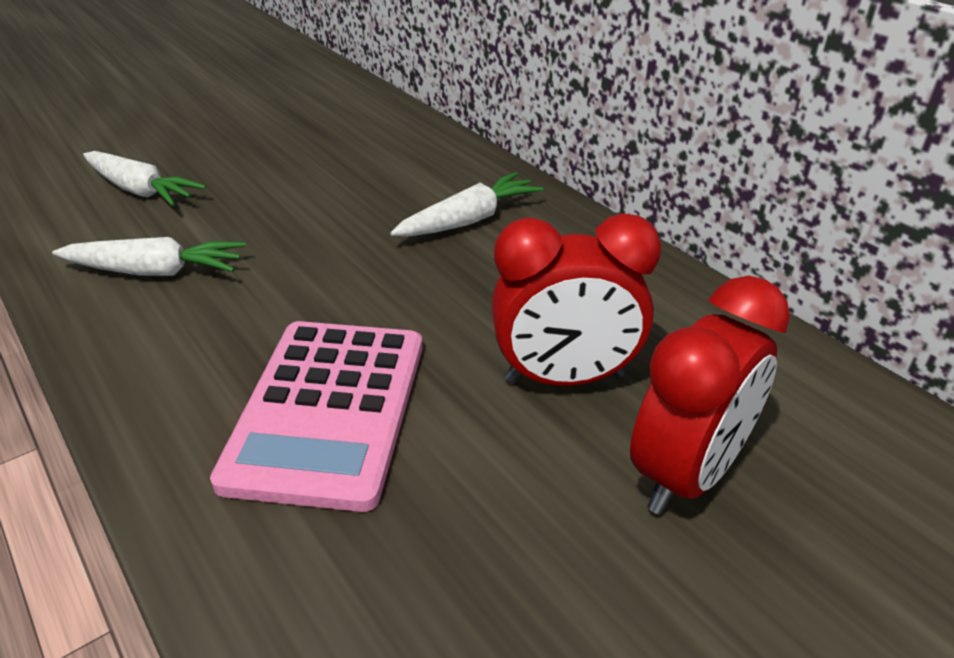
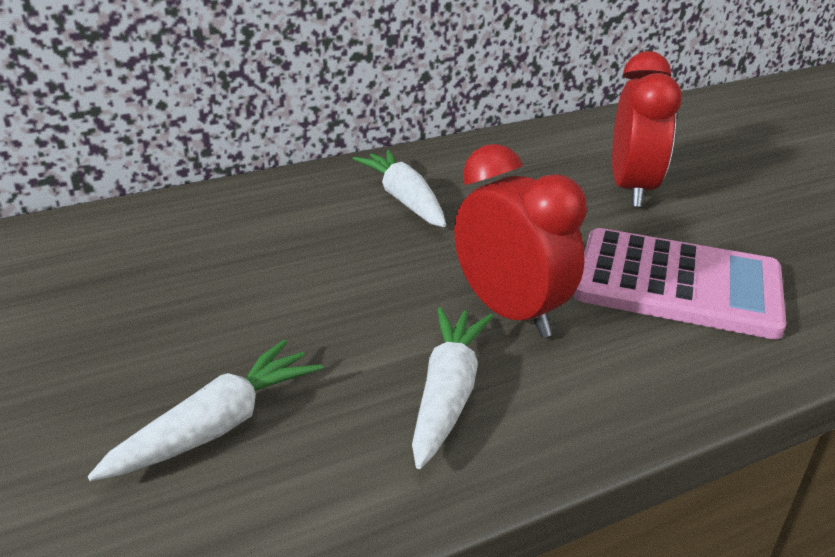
camera: 80 degrees left, 5 degrees down
red clock [630,276,790,515] -> red clock moved to [454,144,587,338]

